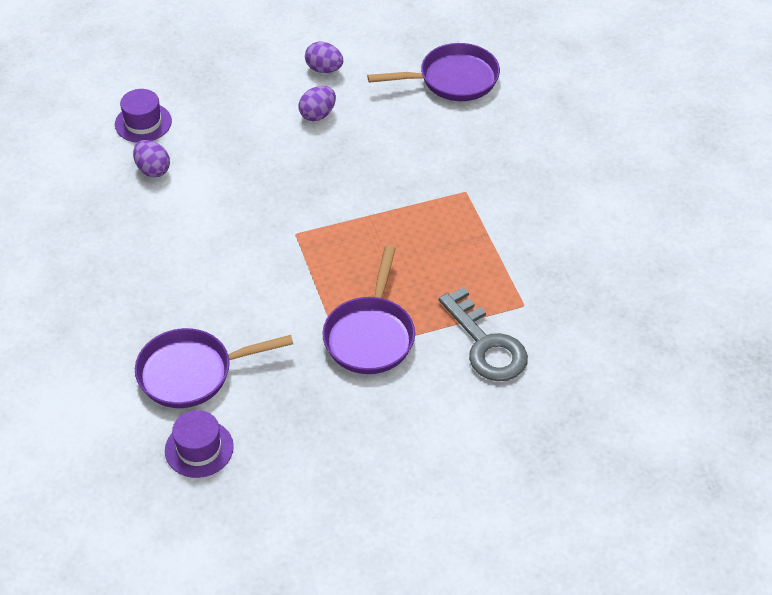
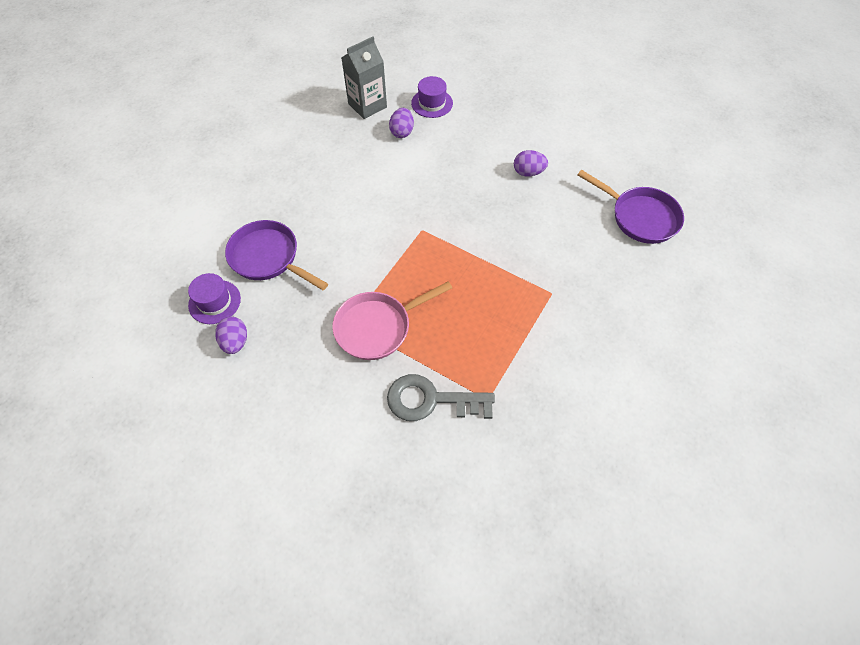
camera: 50 degrees right, 10 degrees up
purple egg [305,42,343,73] -> purple egg moved to [215,316,247,354]
purple pan [322,245,415,374] -> pink pan [333,281,452,360]
grey key [439,287,528,381] -> grey key turned 75 degrees clockwise [387,374,495,421]
none -> grey carton [342,37,387,119]

